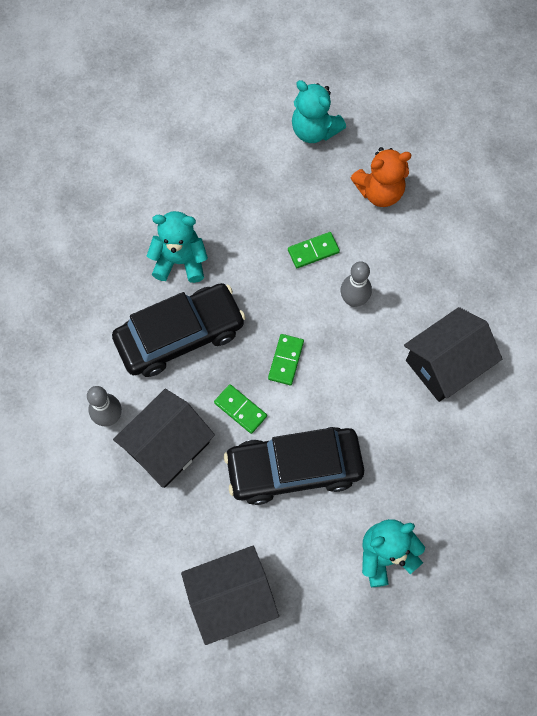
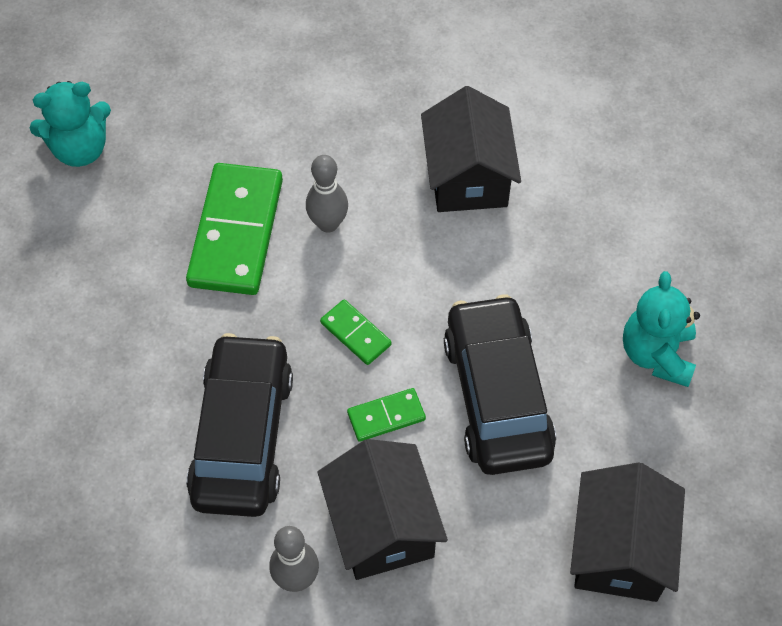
camera: 60 degrees left, 10 degrees down
turquoise teddy bear [147,211,208,283] -> none
black car [224,427,364,505] -> black car turned 150 degrees clockwise [444,294,556,475]
green domino [288,232,340,268] -> green domino [186,163,283,295], size x2.13
orange teddy bear [351,147,411,207] -> none

